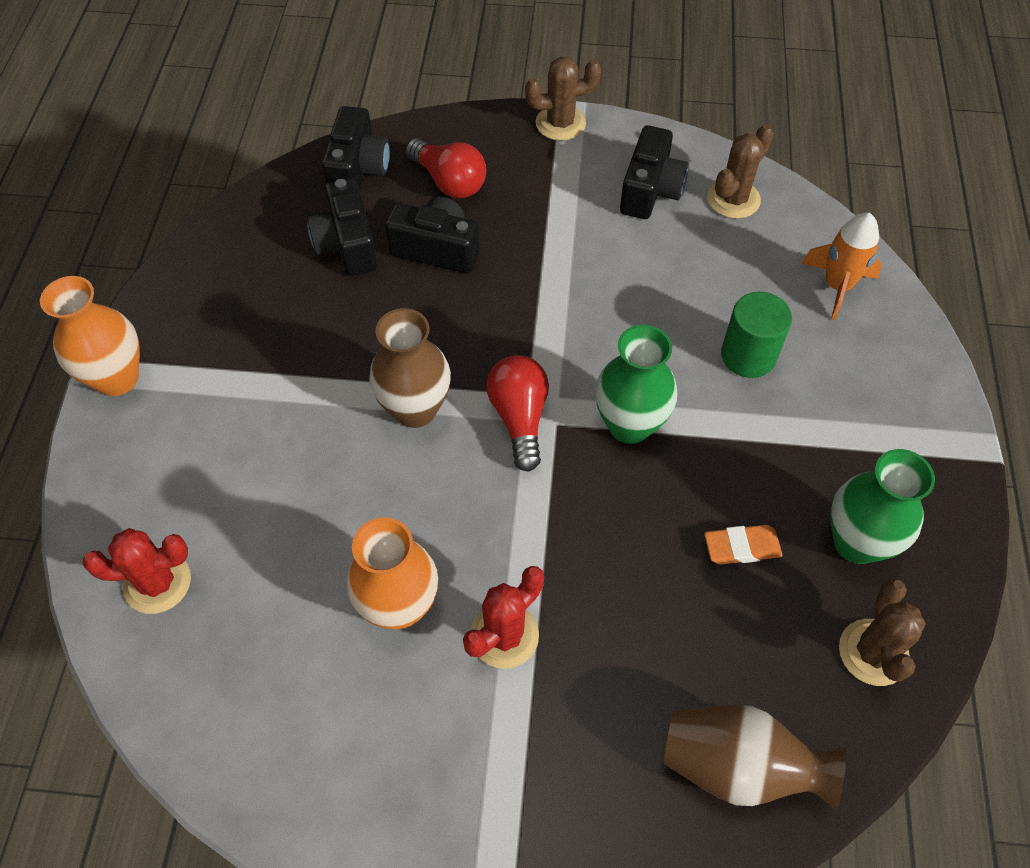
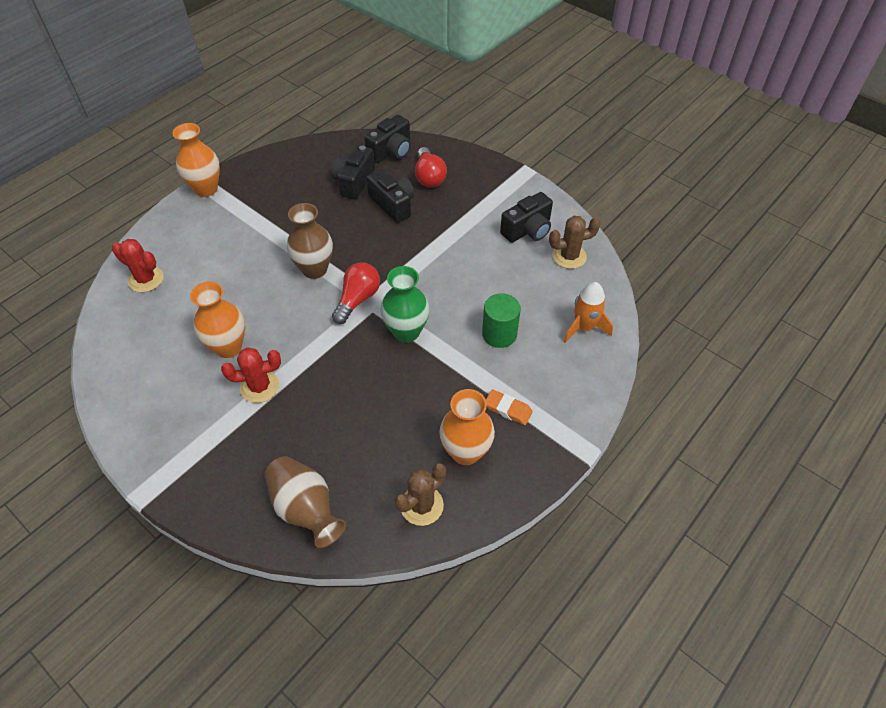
camera: 35 degrees right, 5 degrees down
brown cactus [525,57,601,141] -> none
orange eraser [704,525,783,565] -> orange eraser moved to [486,389,533,425]
green vase [830,449,935,564] -> orange vase [439,389,495,465]

